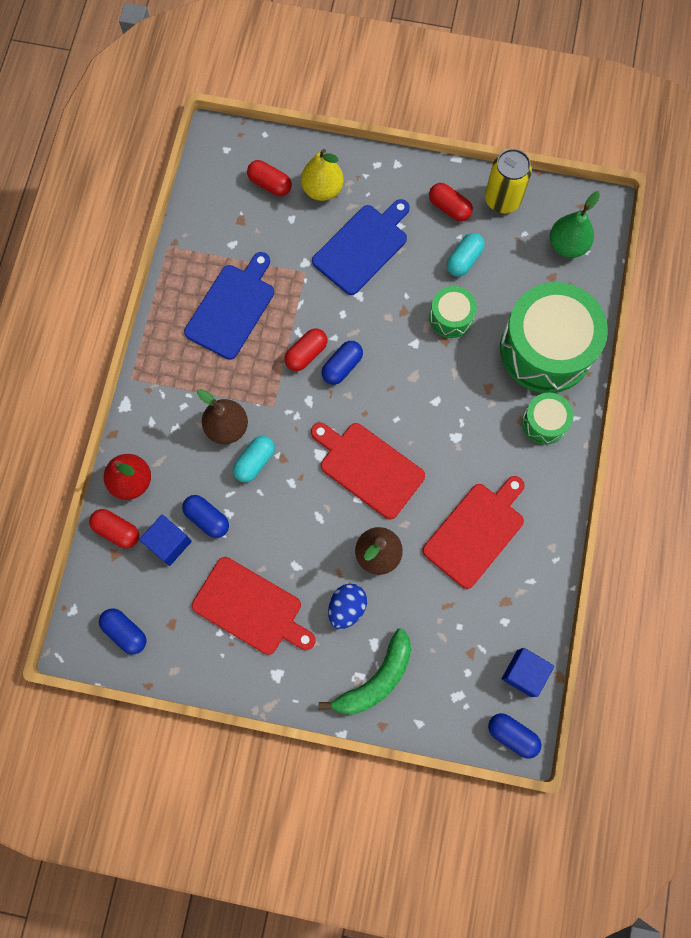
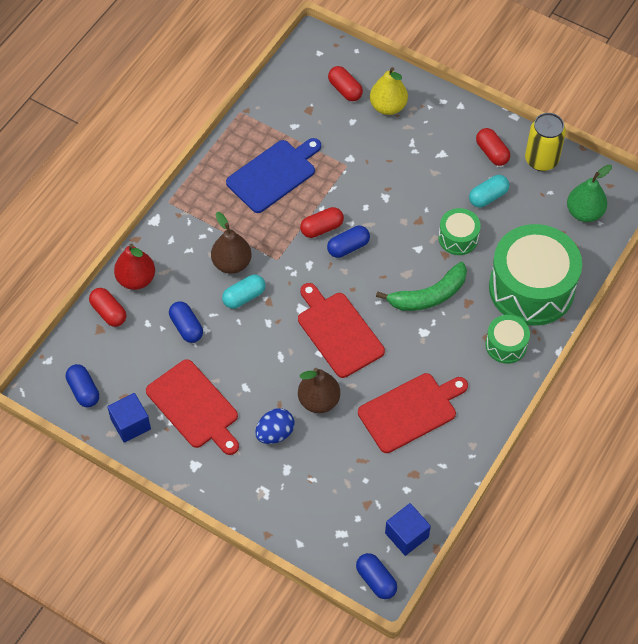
camera: 20 degrees right, 15 degrees down
blue cube [139,515,192,566] -> blue cube moved to [107,393,151,443]
blue cutting board [312,199,410,295] -> none
green banana [319,628,411,715] -> green banana moved to [376,262,467,311]

